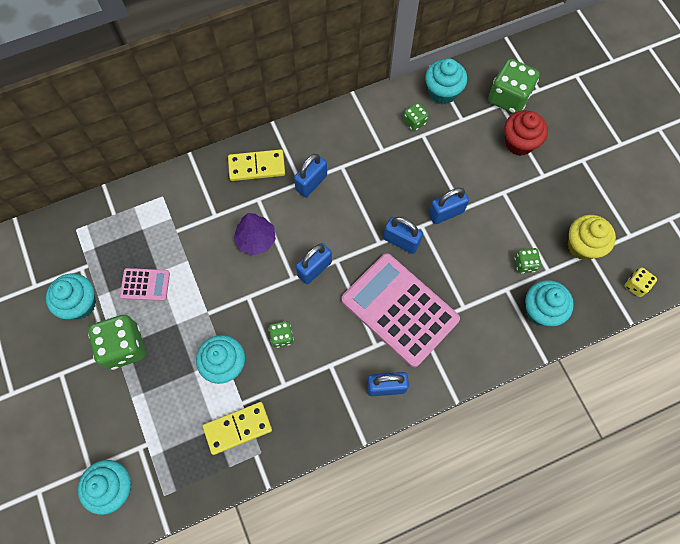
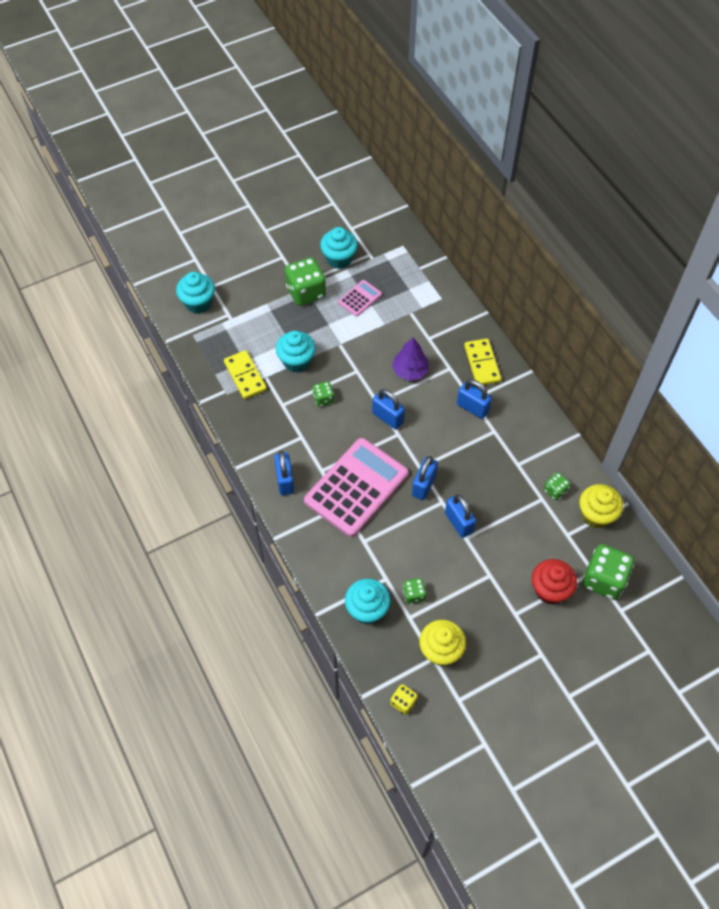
camera: 85 degrees right, 10 degrees down
pink calculator [120,268,170,301] -> pink calculator turned 135 degrees counterclockwise [338,280,382,316]
turquoise cupcake [425,59,467,104] -> yellow cupcake [579,484,623,528]

